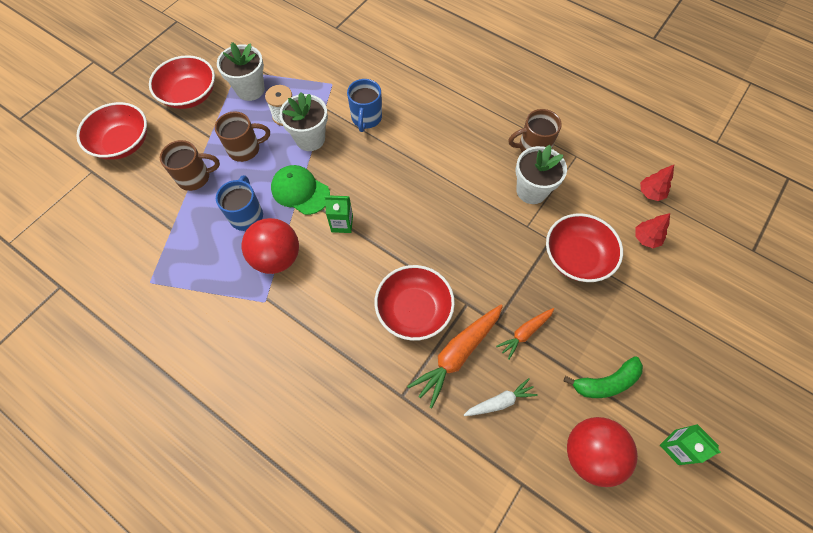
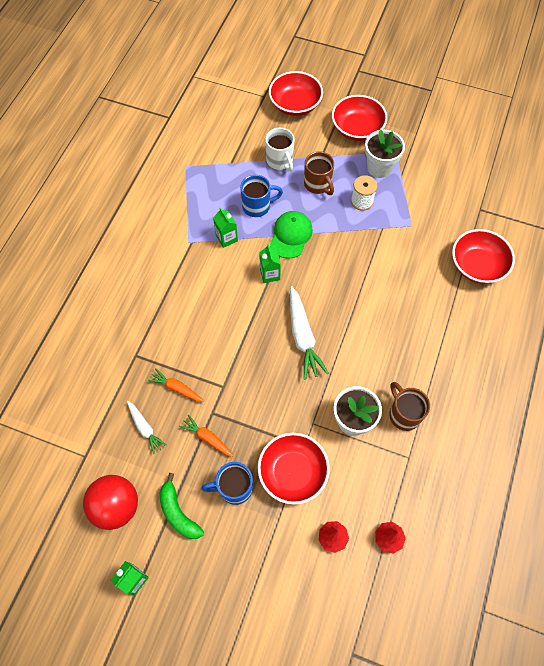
camera: 75 degrees right, 0 degrees up
brown mug [160,140,220,191] -> white mug [265,128,295,171]
red ball [242,218,299,274] -> green carton [213,207,238,248]
white flower pot [279,92,328,151] -> none
blue mug [347,79,382,132] -> blue mug moved to [201,462,253,505]
red bowl [375,265,455,341] -> red bowl moved to [452,229,515,284]
orange carrot [407,305,503,408] -> orange carrot [148,368,204,402], size x0.58
none -> white carrot [290,286,329,380]

